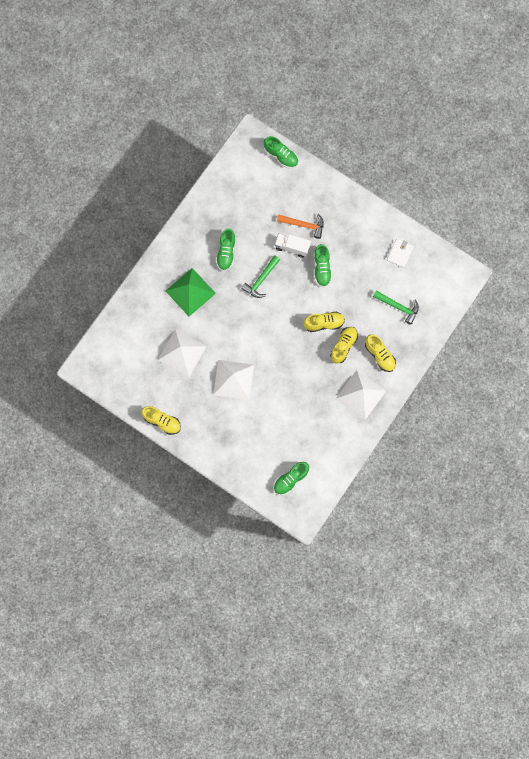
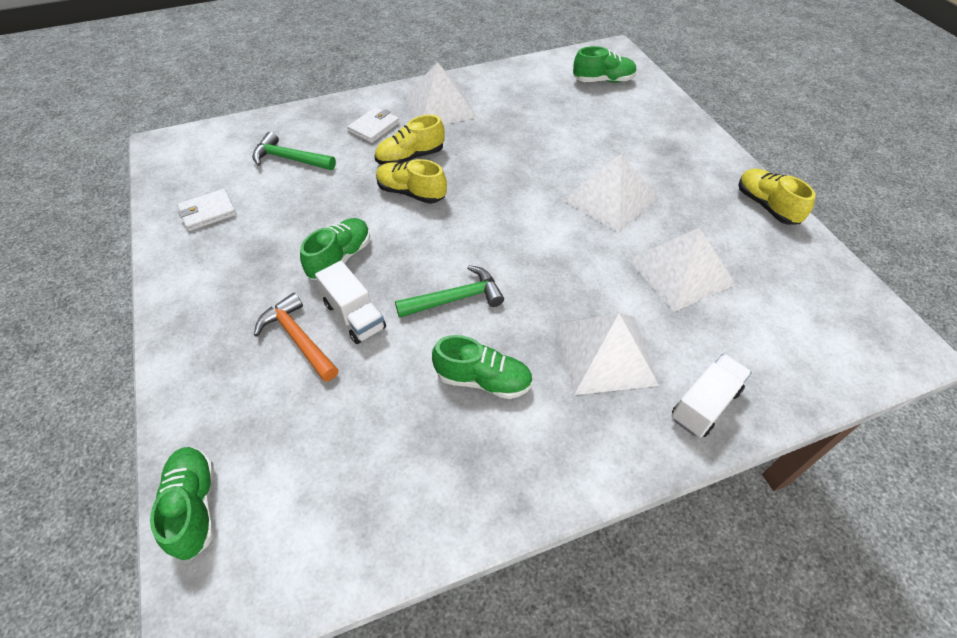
camera: 145 degrees left, 25 degrees down
green pyramid [166,268,216,316] -> white pyramid [556,313,659,395]
green shoe [216,229,236,271] -> green shoe turned 60 degrees clockwise [432,335,533,399]
yellow shoe [365,335,396,372] -> white wallet [347,107,399,143]
green hammer [373,290,419,325] -> green hammer turned 45 degrees counterclockwise [252,132,336,170]
none -> white truck [672,354,752,437]

